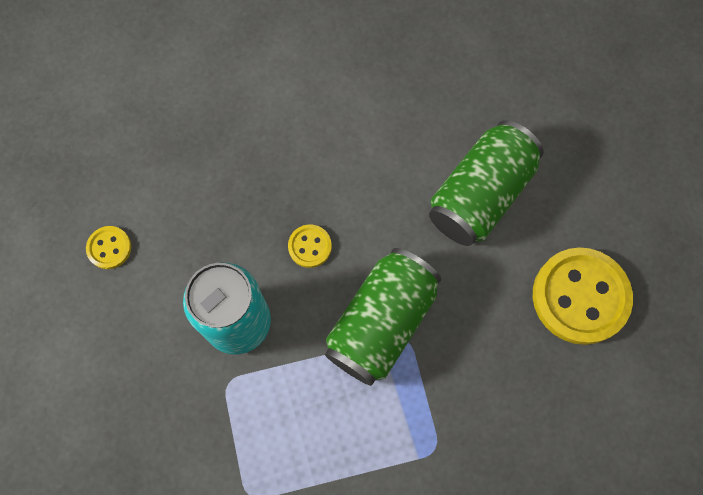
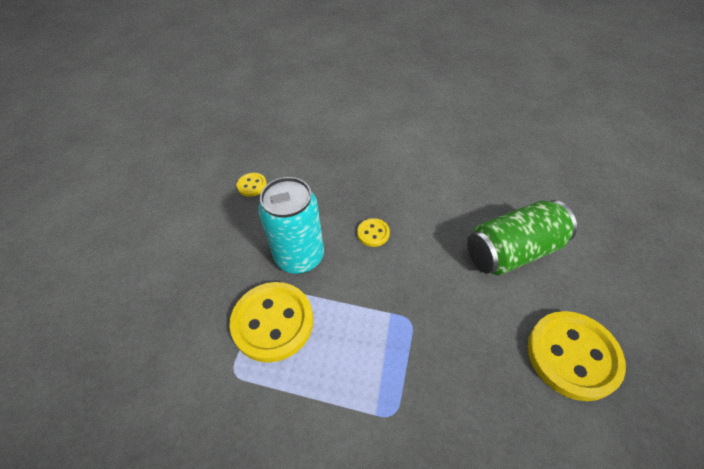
camera: 30 degrees right, 20 degrees down
green can [325,248,441,386] -> none
none -> yellow button [230,282,313,363]

